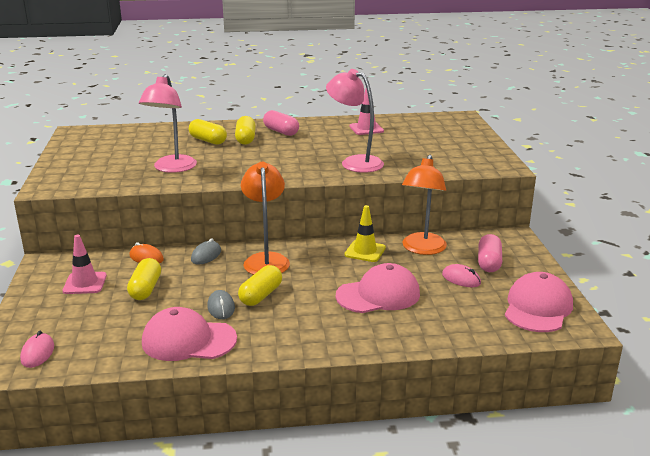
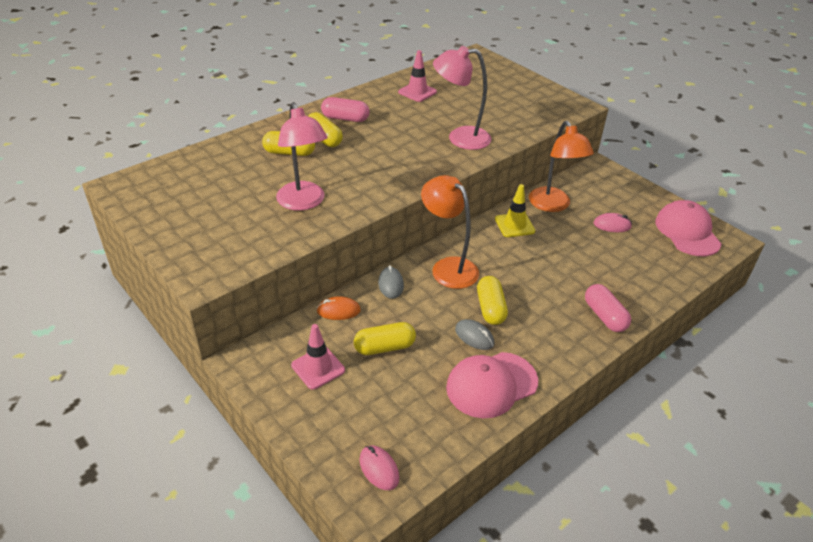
camera: 35 degrees left, 15 degrees up
yellow capsule [127,258,161,300] -> yellow capsule turned 75 degrees counterclockwise [354,322,416,355]
pink cap [336,263,420,313] -> none
pink capsule [478,234,502,272] -> pink capsule moved to [585,284,631,332]

